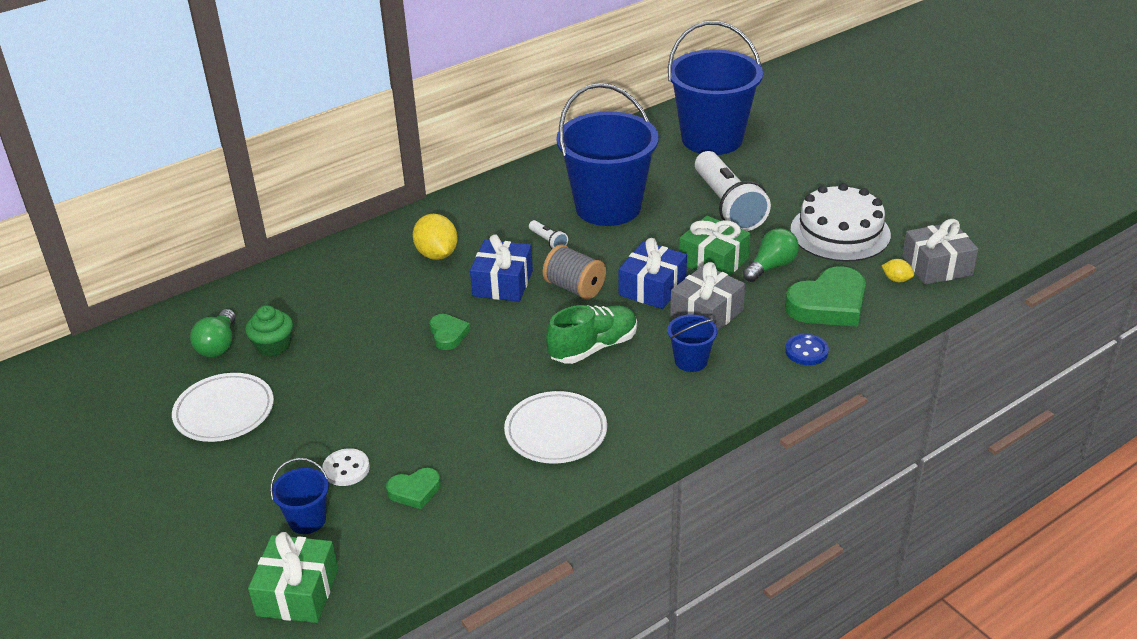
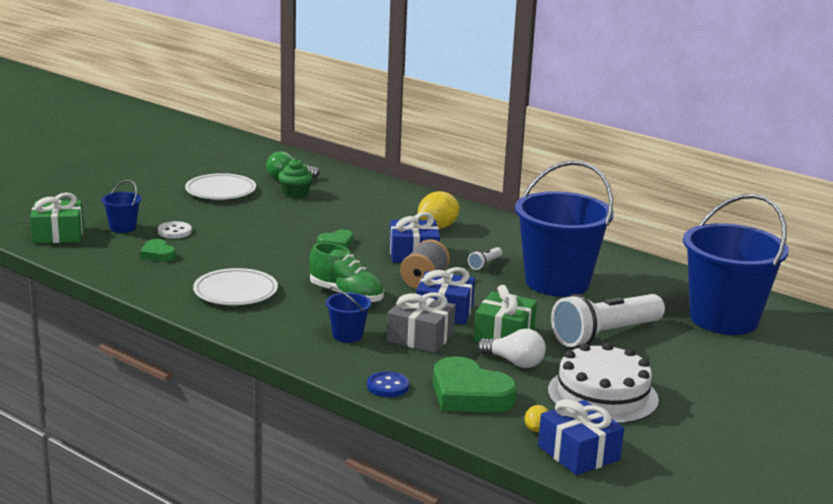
camera: 70 degrees right, 15 degrees down
green light bulb [743,228,799,282] -> white light bulb [477,329,546,368]
grey gift [902,219,978,285] -> blue gift [538,399,624,475]

